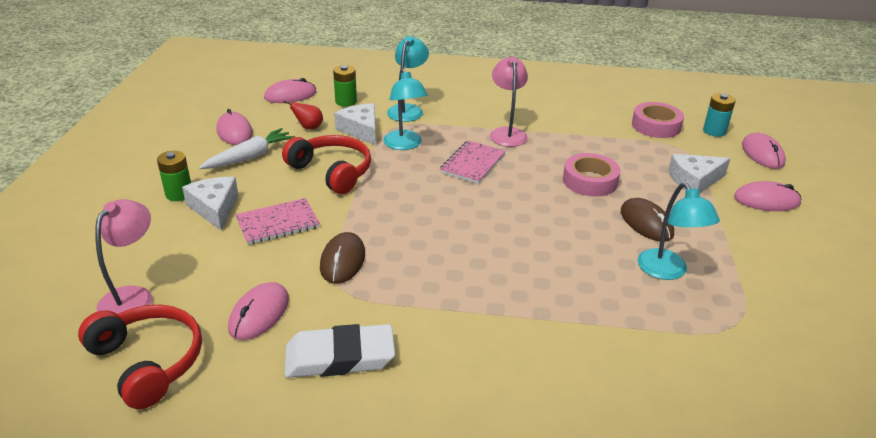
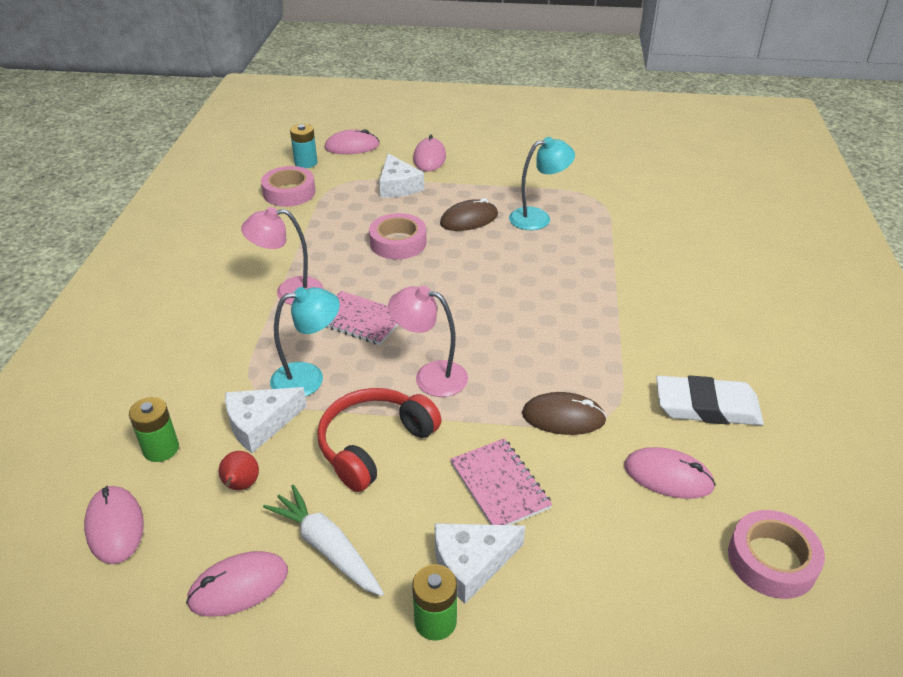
camera: 90 degrees left, 5 degrees up
red headphones [78,304,202,409] -> pink tape [728,510,825,599]
pink lamp [95,199,152,314] -> pink lamp moved to [388,286,468,397]
white eraser [284,324,395,378] -> white eraser turned 75 degrees counterclockwise [656,375,764,425]
turquoise lamp [387,36,429,122] -> none

